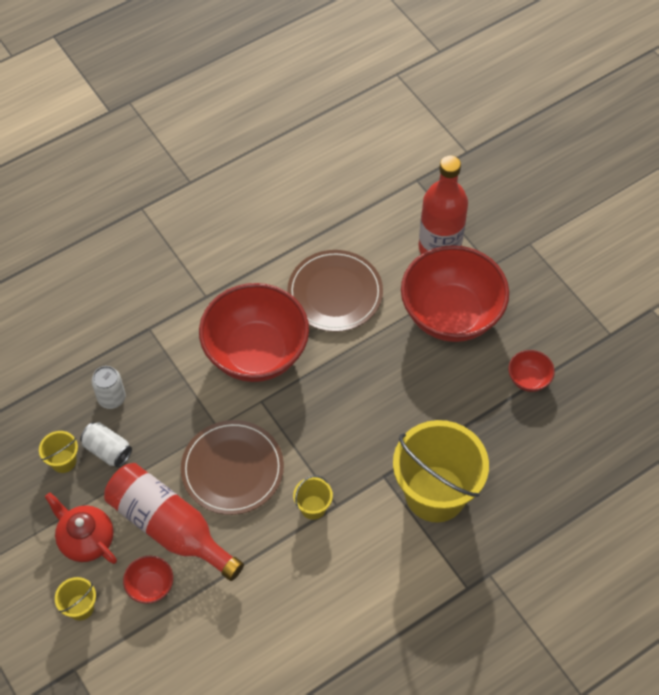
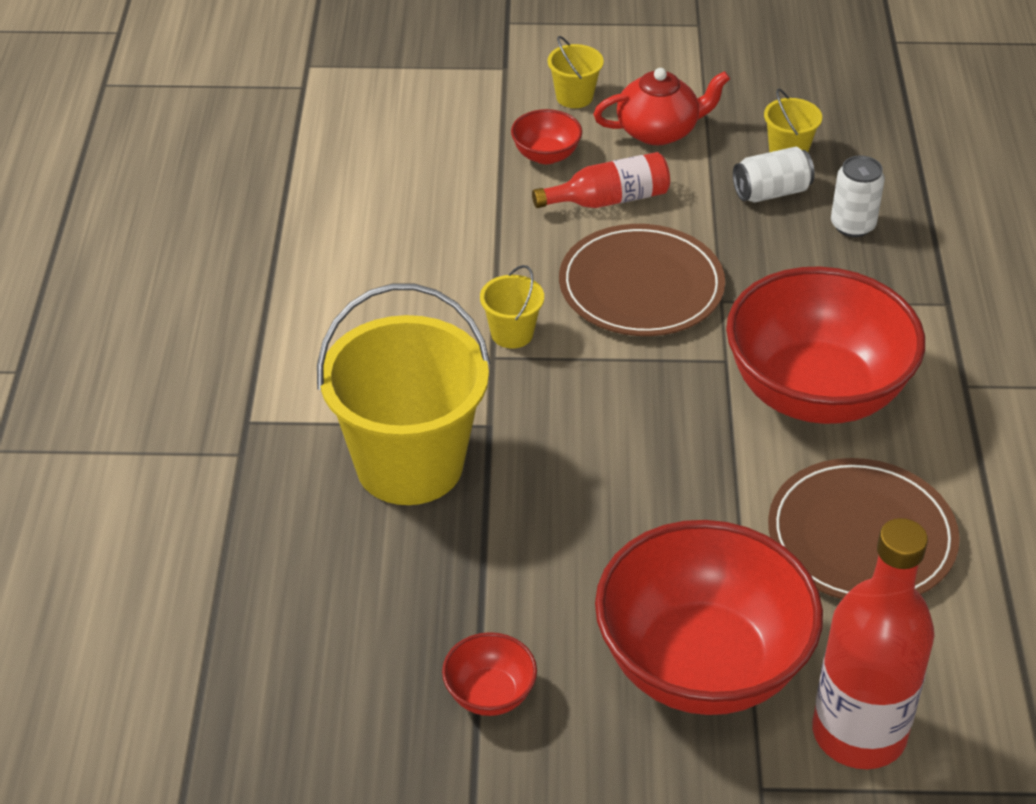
camera: 125 degrees right, 15 degrees down
red bottle [104,463,244,581] -> red bottle [532,152,670,208], size x0.58

